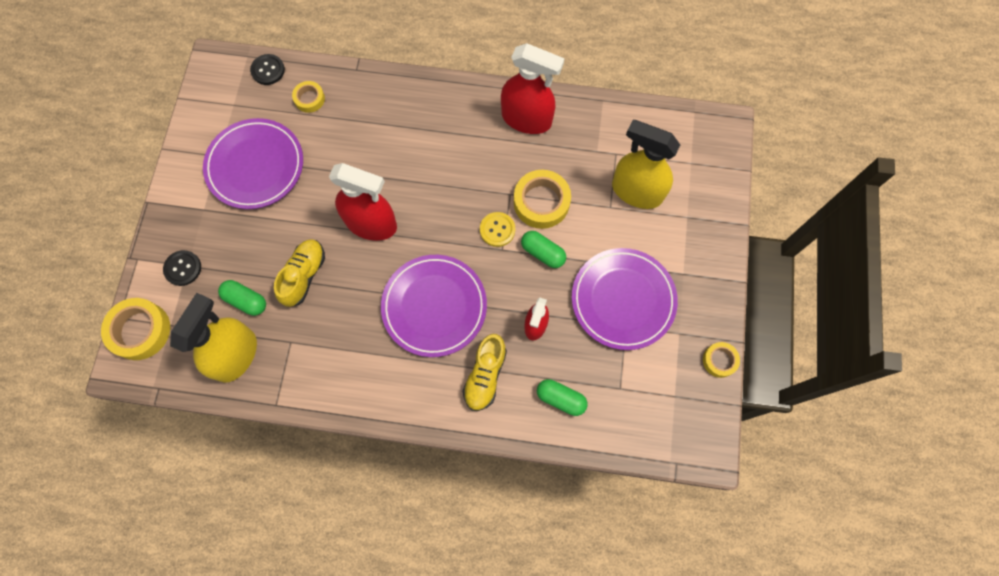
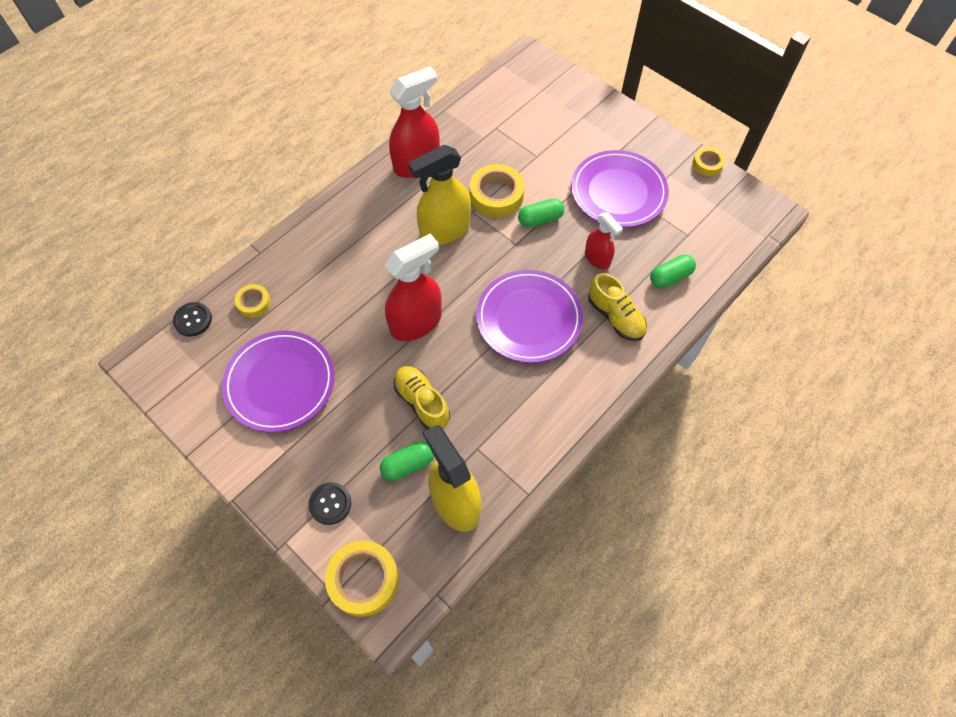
camera: 55 degrees left, 10 degrees down
yellow button [480,212,515,247] -> none
yellow spray bottle [612,120,680,209] -> yellow spray bottle moved to [408,145,471,245]

